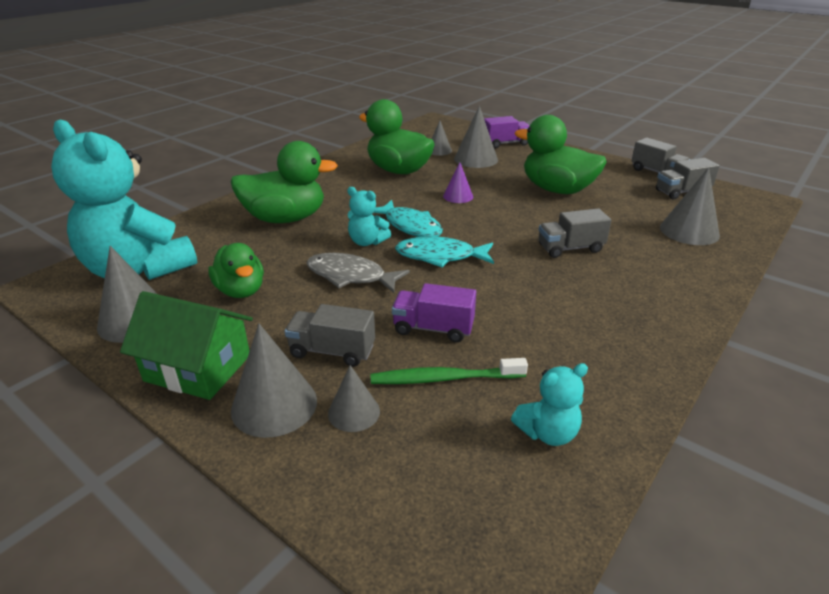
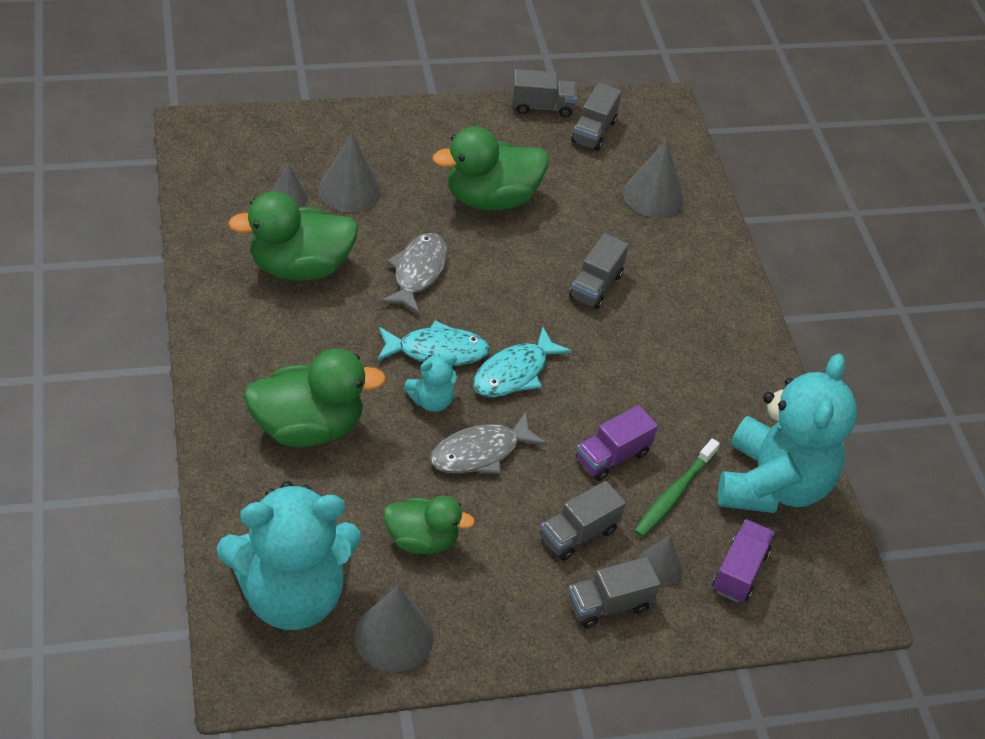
camera: 55 degrees left, 15 degrees up
green house [120,291,253,400] -> none
green duck [231,141,338,223] -> green duck turned 45 degrees clockwise [243,349,386,447]
grey cone [231,323,317,438] -> grey truck [569,557,661,628]
purple cone [443,162,473,203] -> grey fish [380,233,447,314]
purple truck [484,116,530,148] -> purple truck moved to [712,519,774,603]
turquoise teddy bear [511,363,588,446] -> turquoise teddy bear [718,353,857,513], size x2.32

